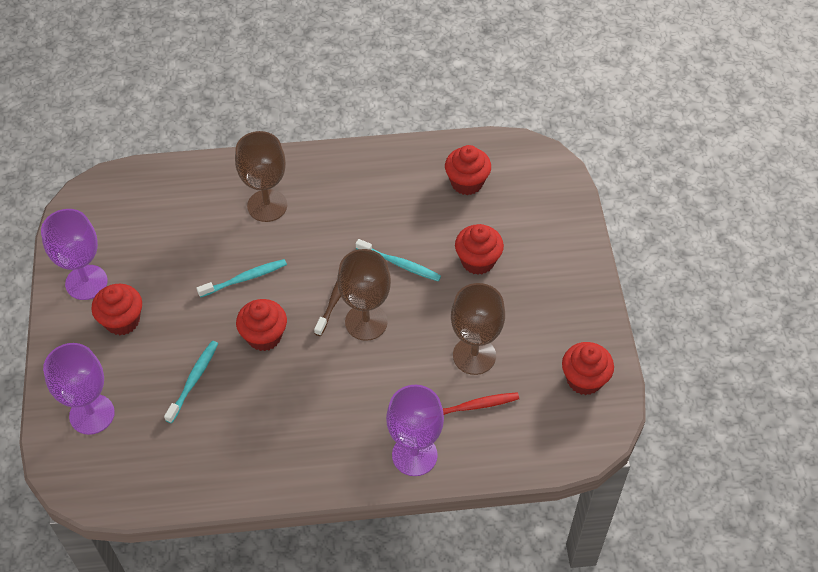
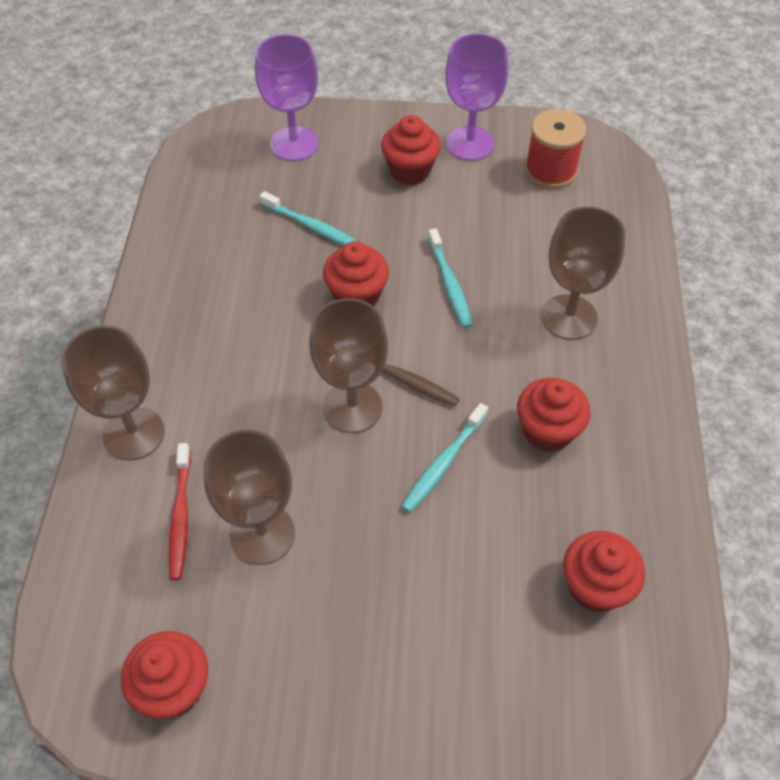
camera: 100 degrees right, 0 degrees up
purple goblet [386,385,444,476] -> brown goblet [61,325,164,461]
red cupcake [455,224,504,275] -> red cupcake moved to [517,378,591,452]
none -> red spool [525,109,587,189]

